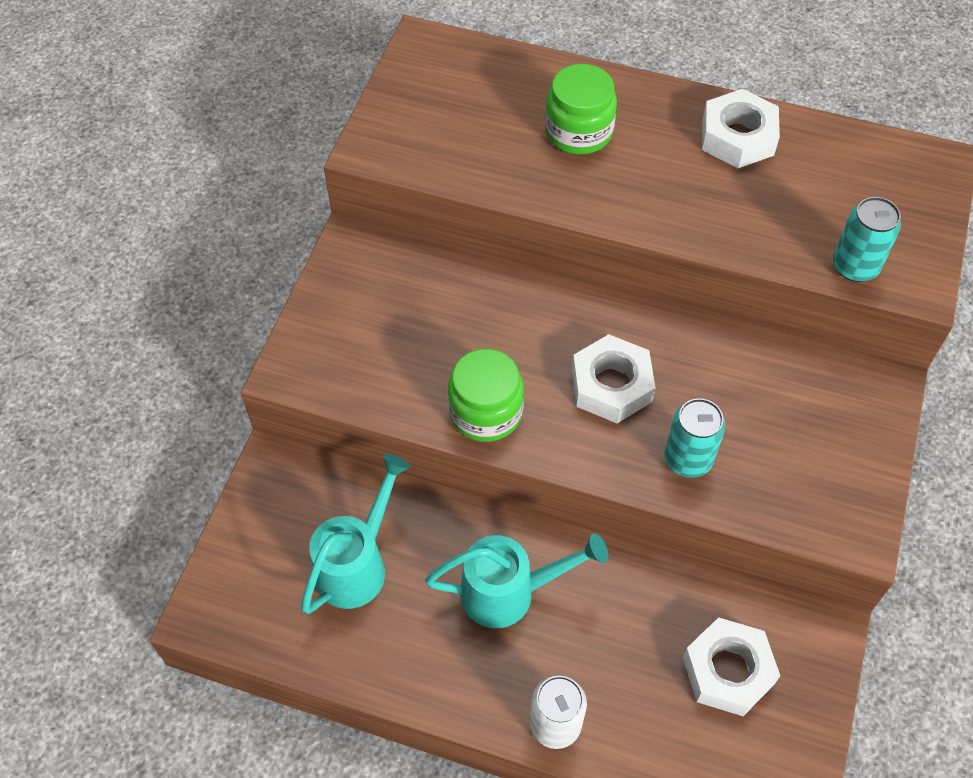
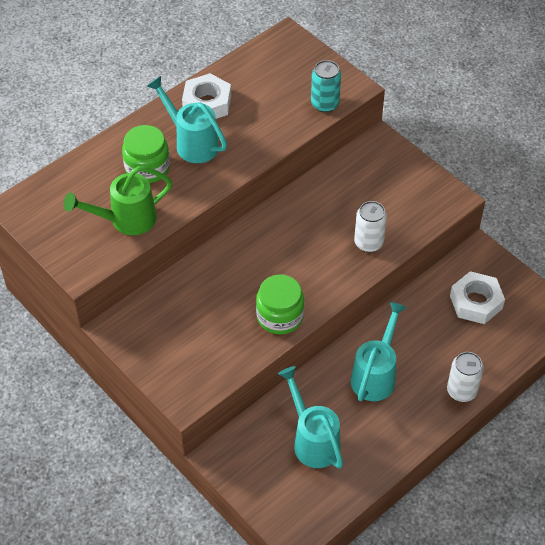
camera: 60 degrees left, 5 degrees down
white nut [572,334,655,423] -> none
turquoise can [664,398,725,478] -> white can [354,201,387,252]
none -> green watering can [64,166,172,235]
none -> turquoise watering can [147,76,227,163]

